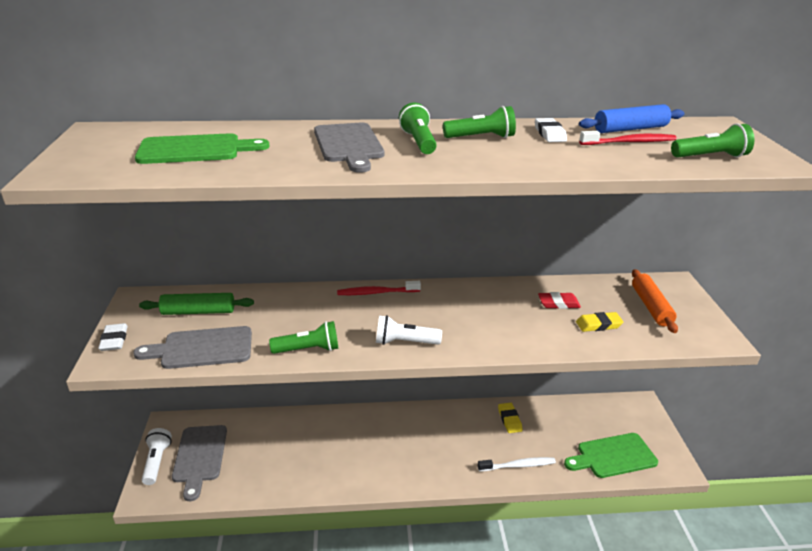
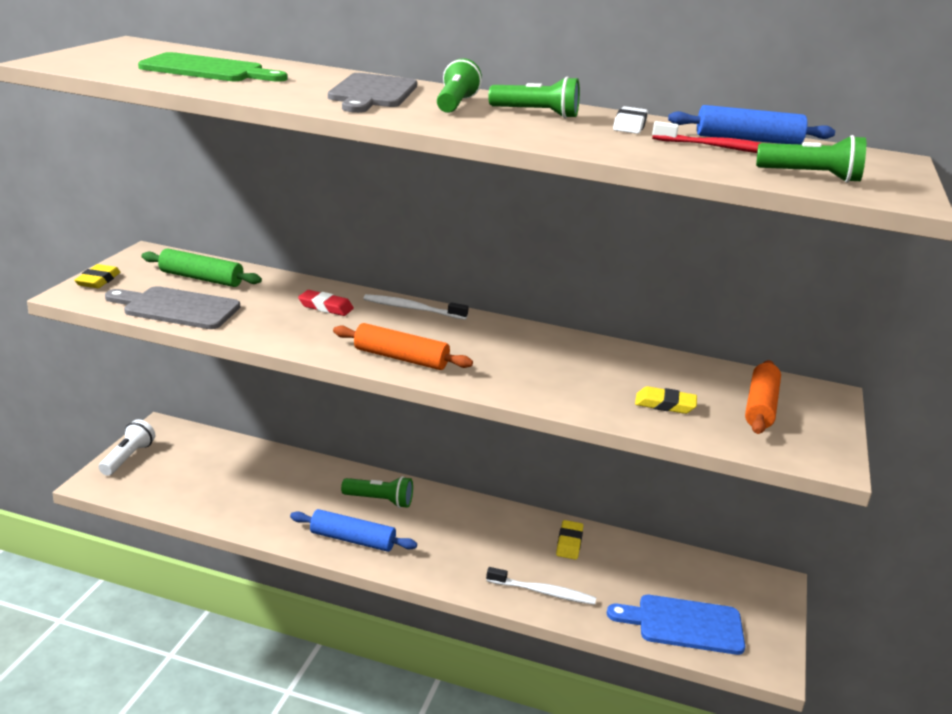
camera: 20 degrees right, 5 degrees down
white eraser [98,323,128,351] -> yellow eraser [74,264,121,288]
grey cutting board [172,425,227,501] -> none
green flashlight [269,321,338,354] -> green flashlight moved to [341,476,413,508]
red toothbrush [337,281,421,295] -> white toothbrush [363,294,469,320]
white flashlight [376,315,442,345] -> orange rolling pin [333,323,473,370]
red eraser [538,292,581,309] -> red eraser moved to [298,290,354,316]
green cutting board [564,433,658,478] -> blue cutting board [607,595,745,655]
none -> blue rolling pin [290,509,417,552]

